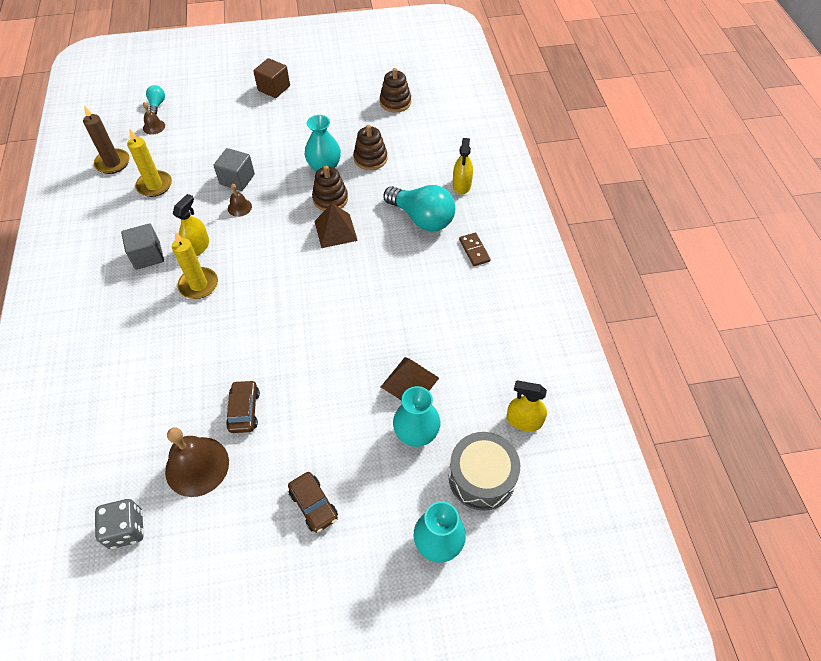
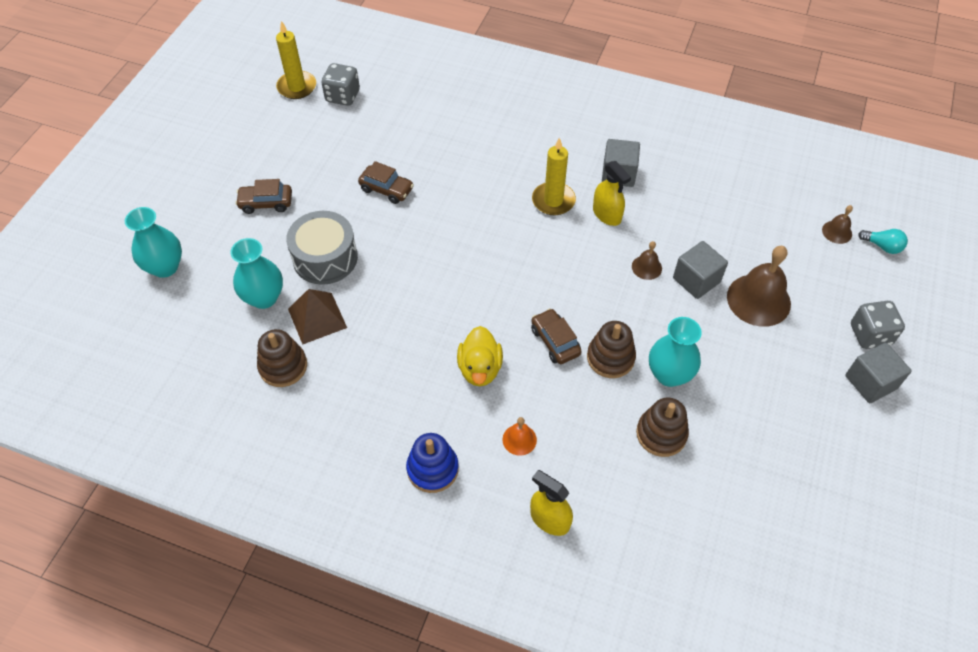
camera: 120 degrees right, 0 degrees up
brown candle [83,106,130,174] -> none
yellow candle [127,128,172,197] -> yellow candle moved to [276,21,316,99]
brown bell [165,427,229,497] -> brown bell moved to [727,246,791,327]
brown cube [253,58,290,98] -> grey cube [845,343,912,403]
brown pyramid [314,203,358,248] -> brown car [531,308,582,364]
brown stacking toy [380,68,411,113] -> brown stacking toy moved to [257,329,307,387]
turquoise light bulb [383,185,455,232] -> orange bell [502,417,537,456]
grey drum [449,432,520,511] -> grey drum moved to [286,211,358,285]
brown domino [459,233,491,266] -> blue stacking toy [406,433,459,493]
yellow spray bottle [507,380,547,431] -> none
none -> yellow duck [457,326,503,386]
none -> grey dice [851,301,905,349]

